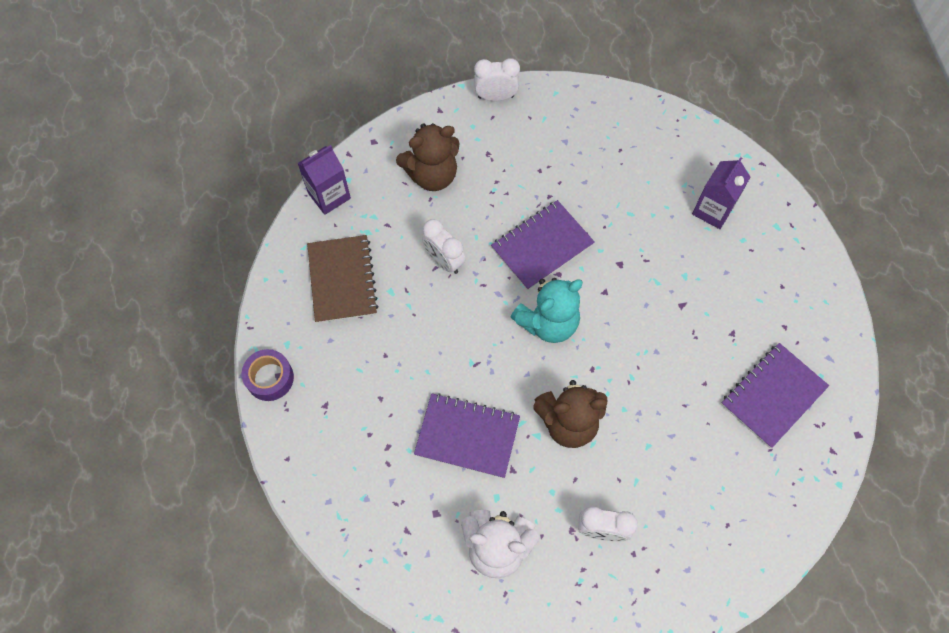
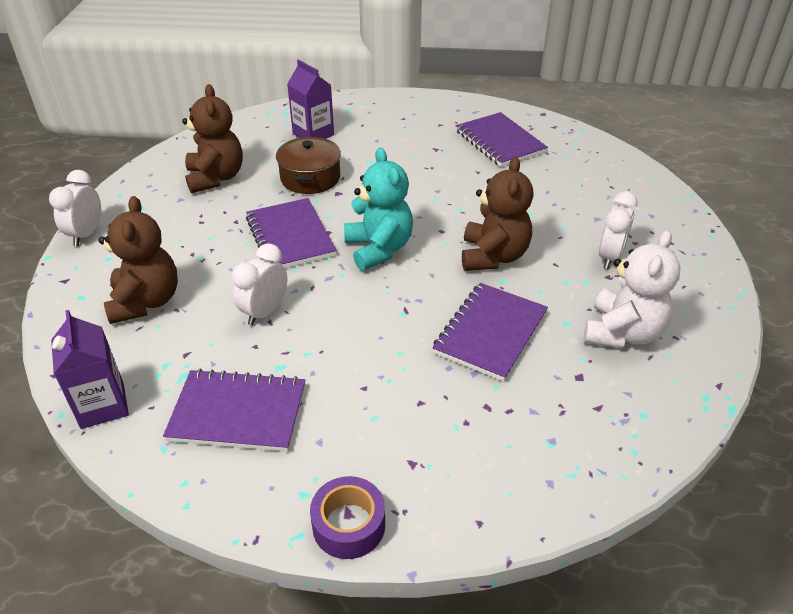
camera: 75 degrees left, 25 degrees down
brown notebook [307,235,379,323] -> purple notebook [163,369,306,452]
white clock [422,219,465,274] -> white clock turned 150 degrees clockwise [232,243,287,326]
none -> brown teddy bear [182,84,243,193]
none -> brown pot [276,137,341,194]

